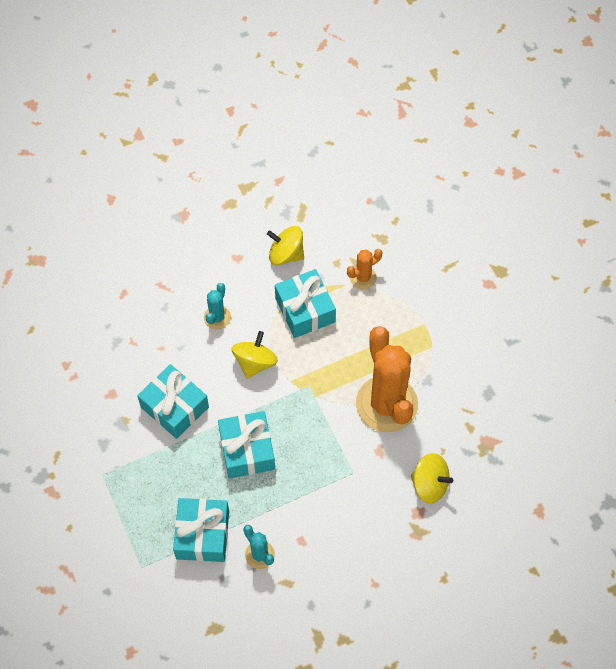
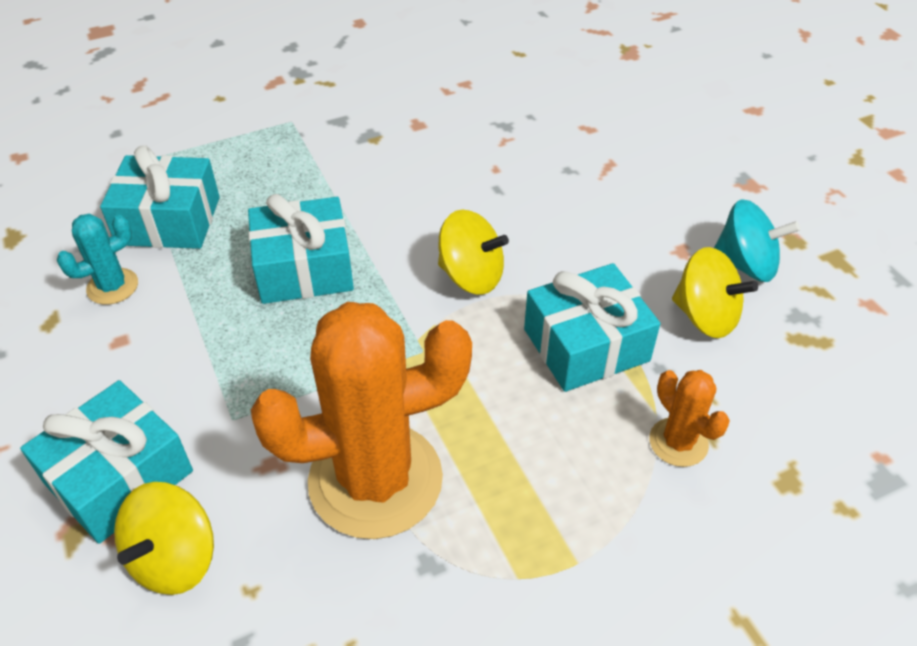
camera: 90 degrees right, 15 degrees down
turquoise gift [137,364,209,439] -> turquoise gift moved to [20,380,193,544]
turquoise cactus [204,283,231,329] -> none
yellow spinning top [267,226,304,265] -> yellow spinning top turned 105 degrees clockwise [672,247,758,338]
none -> turquoise spinning top [714,199,800,282]

